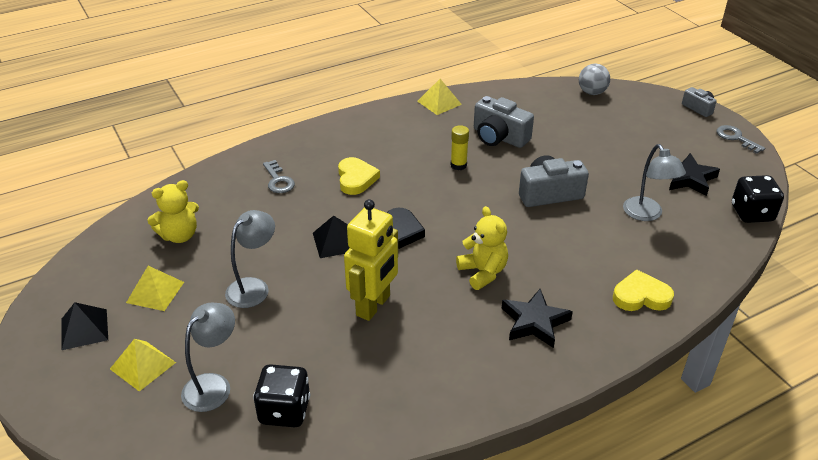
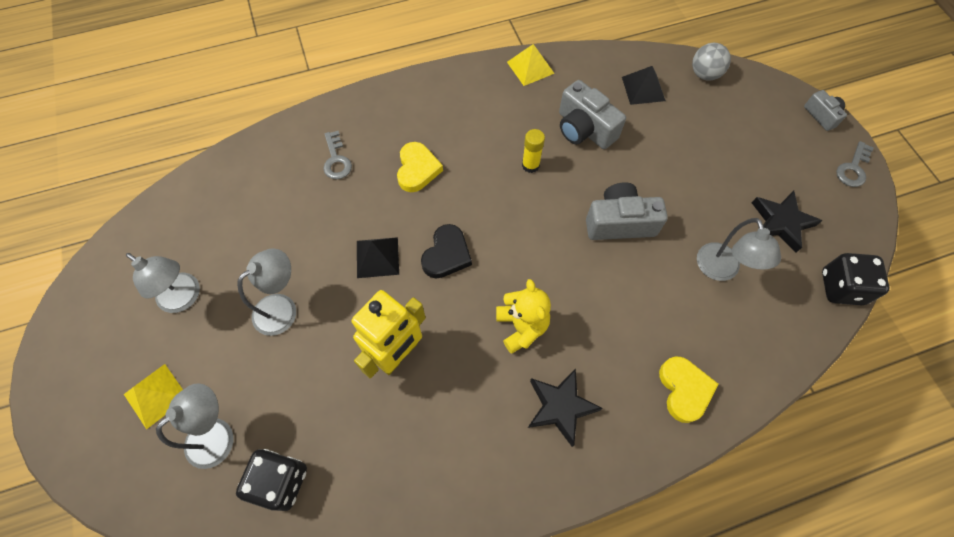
camera: 10 degrees right, 25 degrees up
black pyramid [61,302,108,350] -> black pyramid moved to [622,66,666,105]
yellow pyramid [126,266,184,311] -> grey lamp [126,253,200,313]
yellow teddy bear [147,180,199,243] -> none
yellow heart [613,269,674,311] -> yellow heart turned 75 degrees clockwise [659,356,718,423]
grey key [716,125,765,154] -> grey key turned 120 degrees counterclockwise [836,141,874,187]

